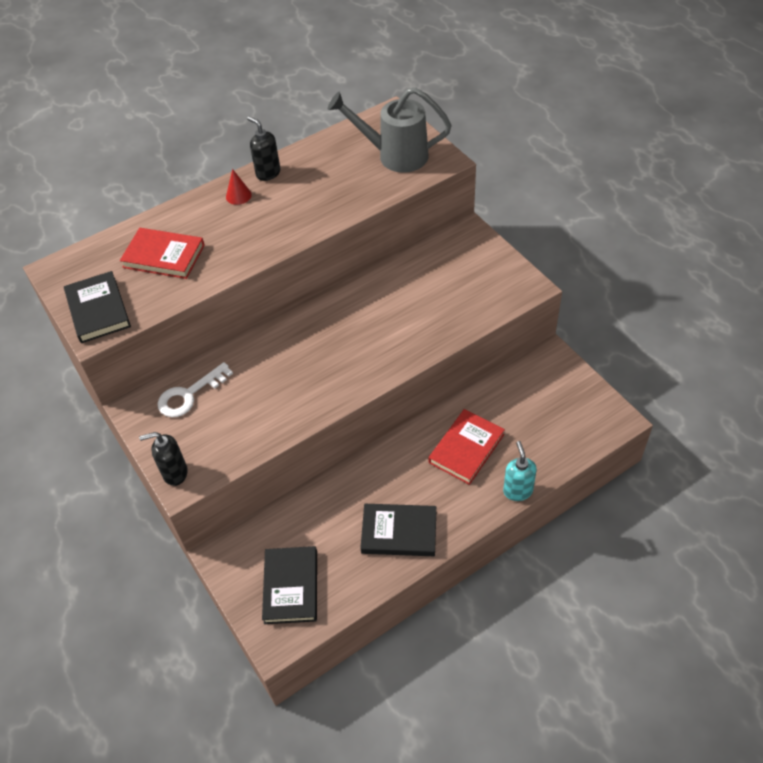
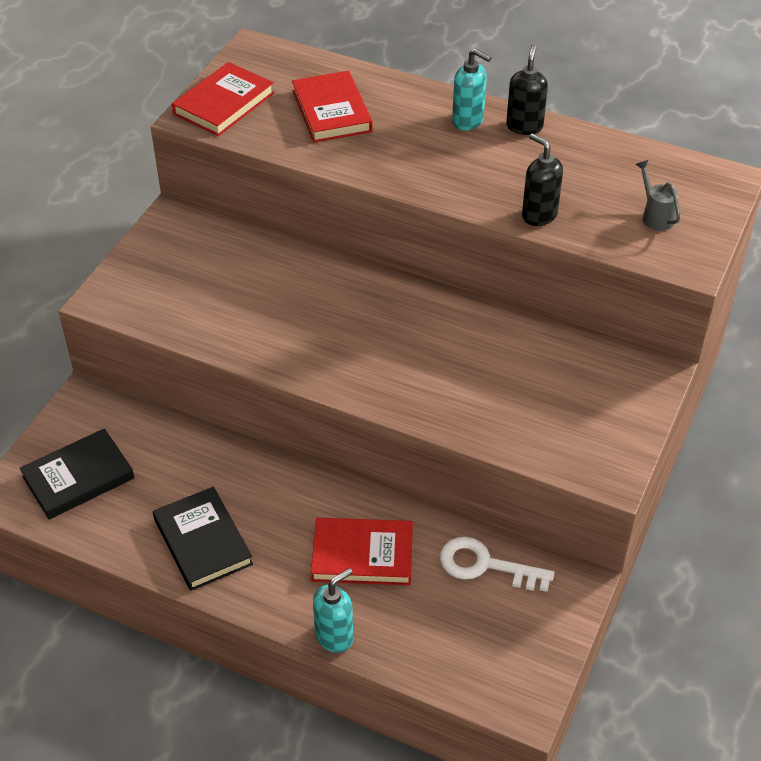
camera: 55 degrees right, 5 degrees down
black book [64,271,131,343] -> red book [172,62,274,136]
black soap dispenser [139,432,188,486] -> black soap dispenser moved to [522,133,563,226]
white key [157,362,233,417] -> white key moved to [440,537,554,592]
red cone [226,169,252,205] -> turquoise soap dispenser [452,48,492,130]
grey watering can [328,87,451,173] -> grey watering can [635,160,680,231], size x0.45

